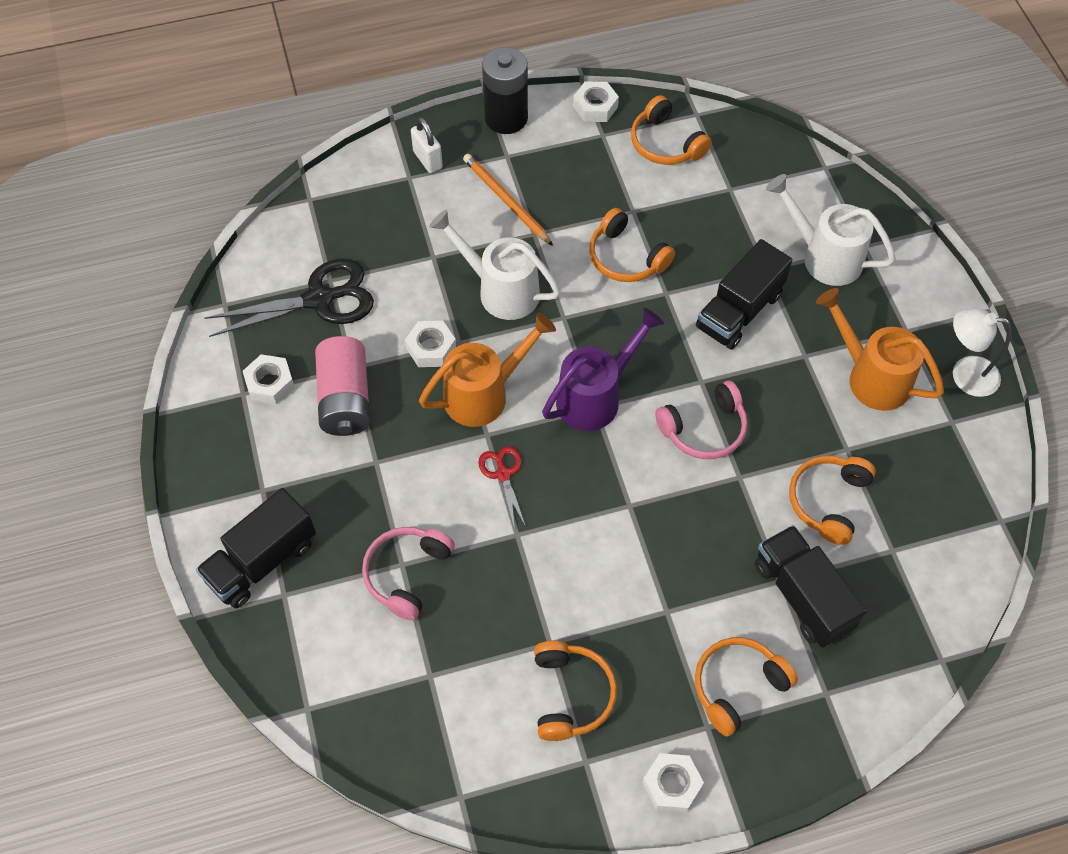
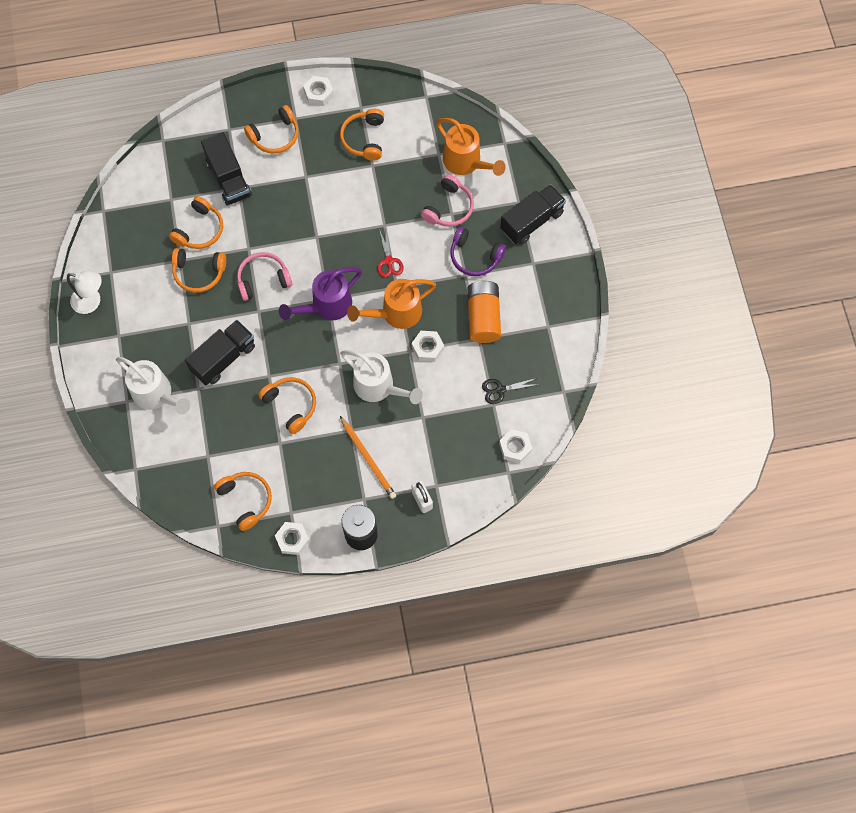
camera: 175 degrees left, 10 degrees up
black scissors [204,258,374,337] -> black scissors [482,378,539,404], size x0.51
white nut [243,354,295,405] -> white nut moved to [499,429,532,463]
pink battery [315,336,370,436] -> orange battery [468,281,501,343]
orange watering can [816,288,944,411] -> orange watering can moved to [436,118,506,176]
none -> orange headphones [172,248,226,293]
none -> purple headphones [450,227,506,276]

